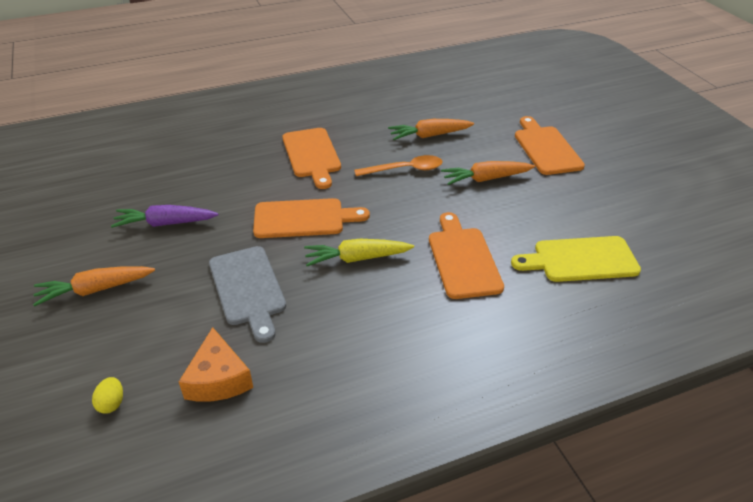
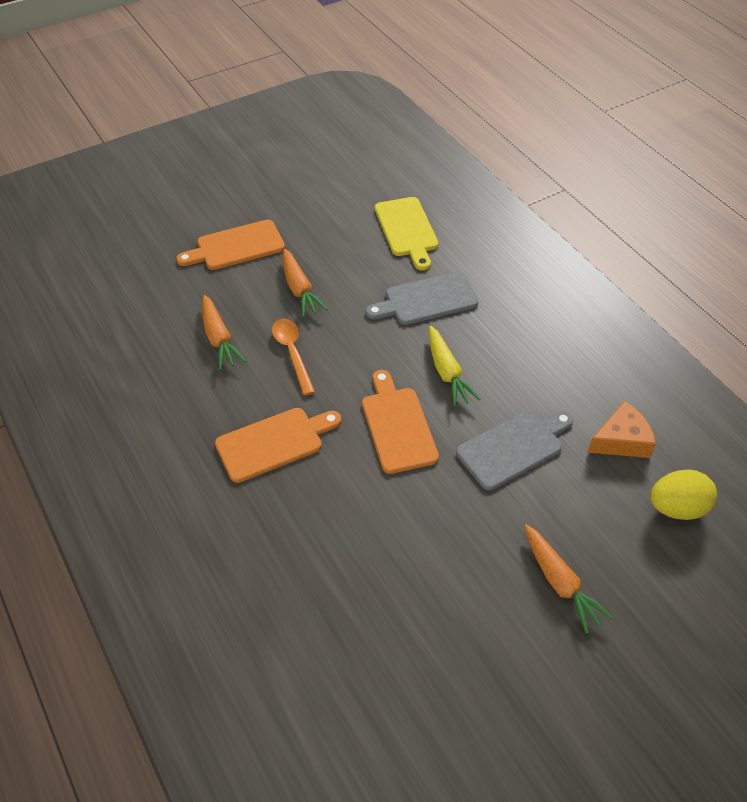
camera: 100 degrees left, 10 degrees up
yellow egg [92,377,123,414] -> yellow egg [650,470,717,520], size x2.01
purple carrot [111,205,218,228] -> none
orange cutting board [429,212,504,299] -> grey cutting board [366,272,479,325]

